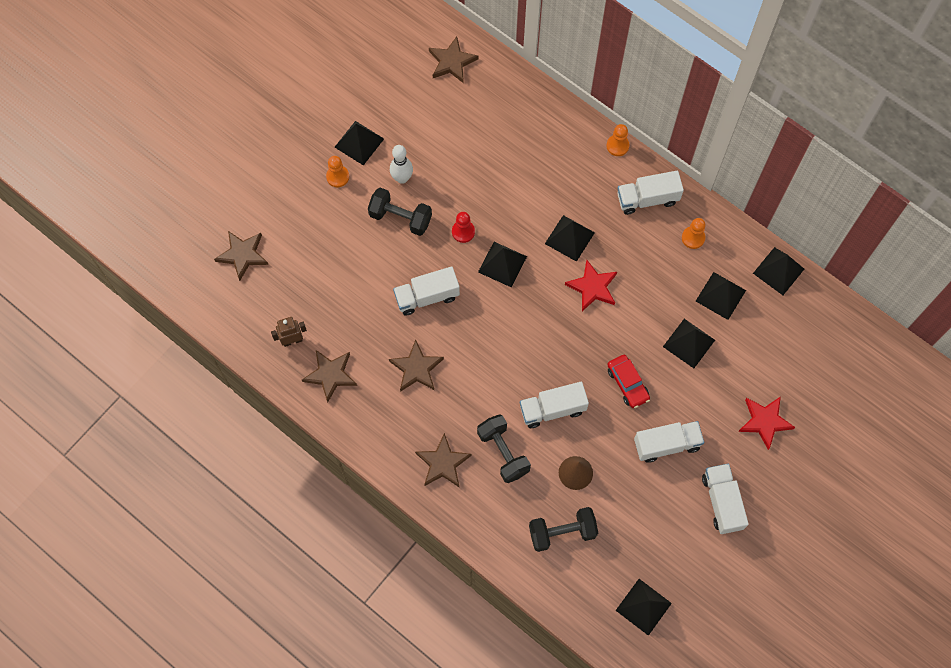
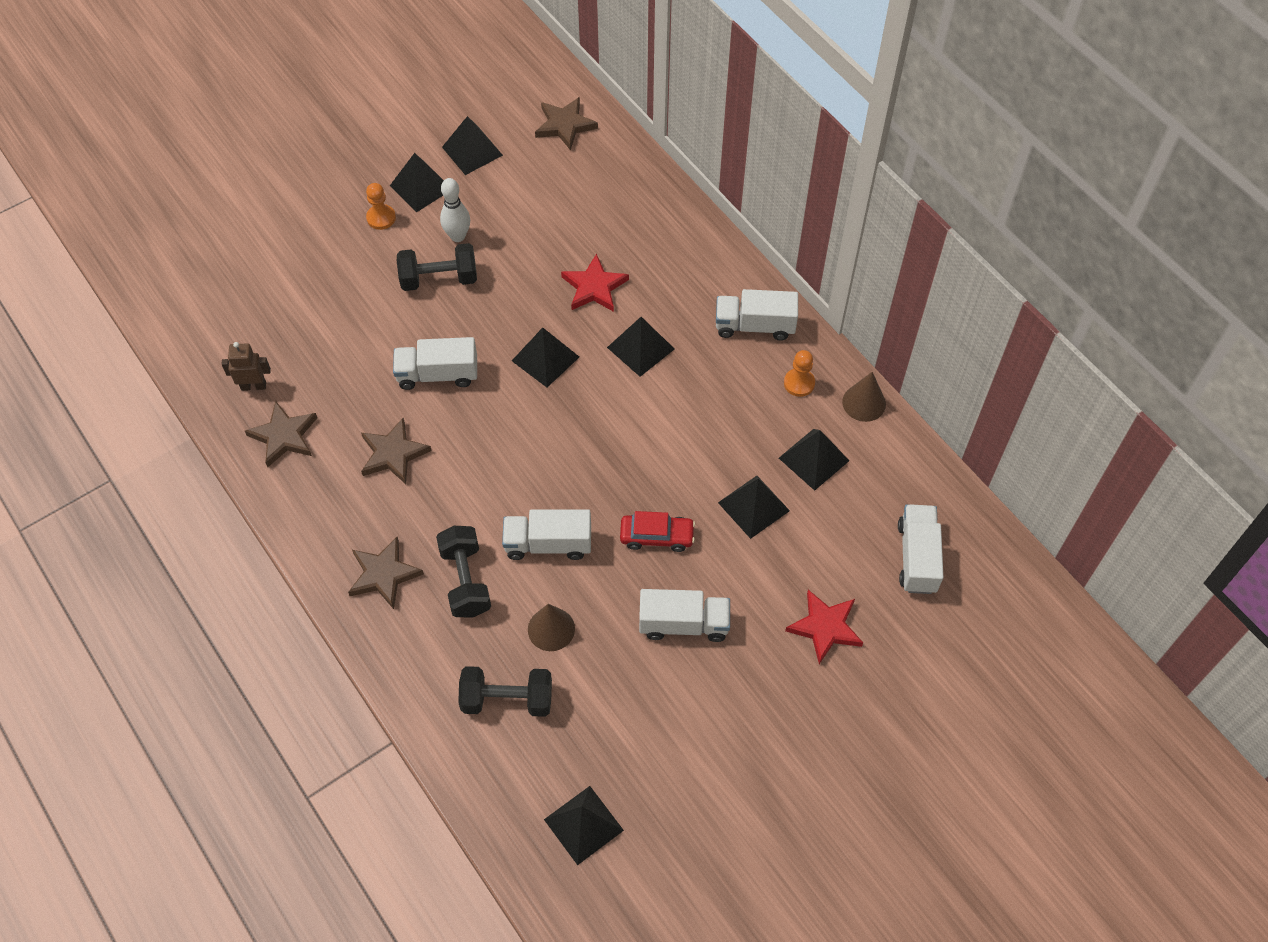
camera: 15 degrees right, 10 degrees down
brown star [214,231,268,281] -> none
black dumbbell [368,188,432,236] -> black dumbbell turned 45 degrees counterclockwise [397,243,477,291]
red pawn [452,212,475,243] -> none
red star [565,260,617,311] -> red star moved to [561,253,629,312]
orange pawn [606,124,630,156] -> none
red car [607,355,650,408] -> red car turned 75 degrees counterclockwise [620,511,695,552]
white truck [702,464,749,534] -> white truck moved to [898,504,944,594]
black pyramid [753,247,804,295] -> black pyramid moved to [442,116,503,175]
none -> brown cone [842,372,886,422]

